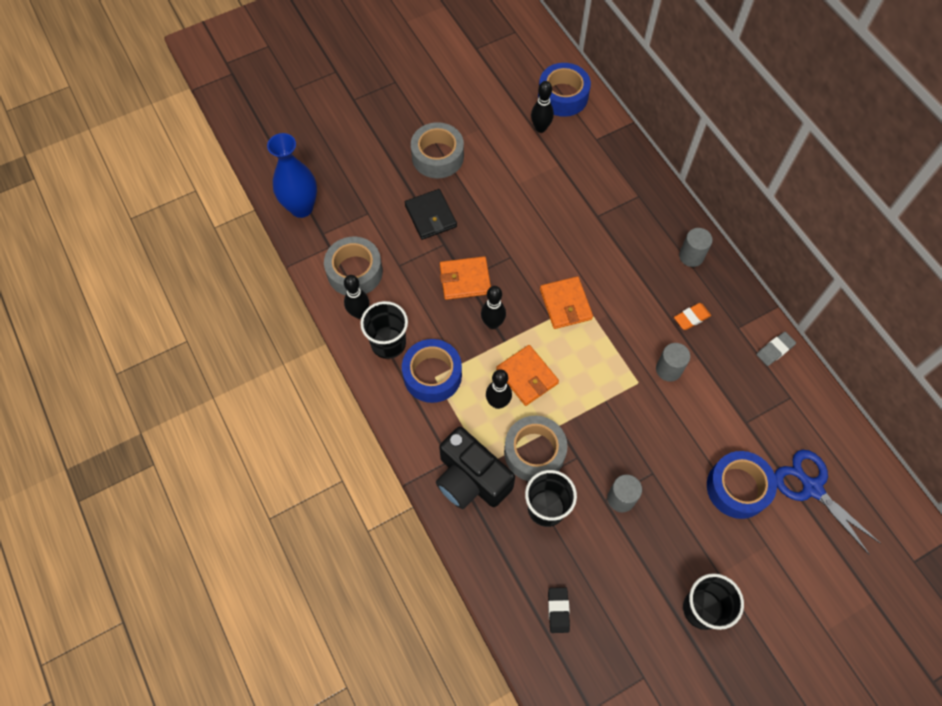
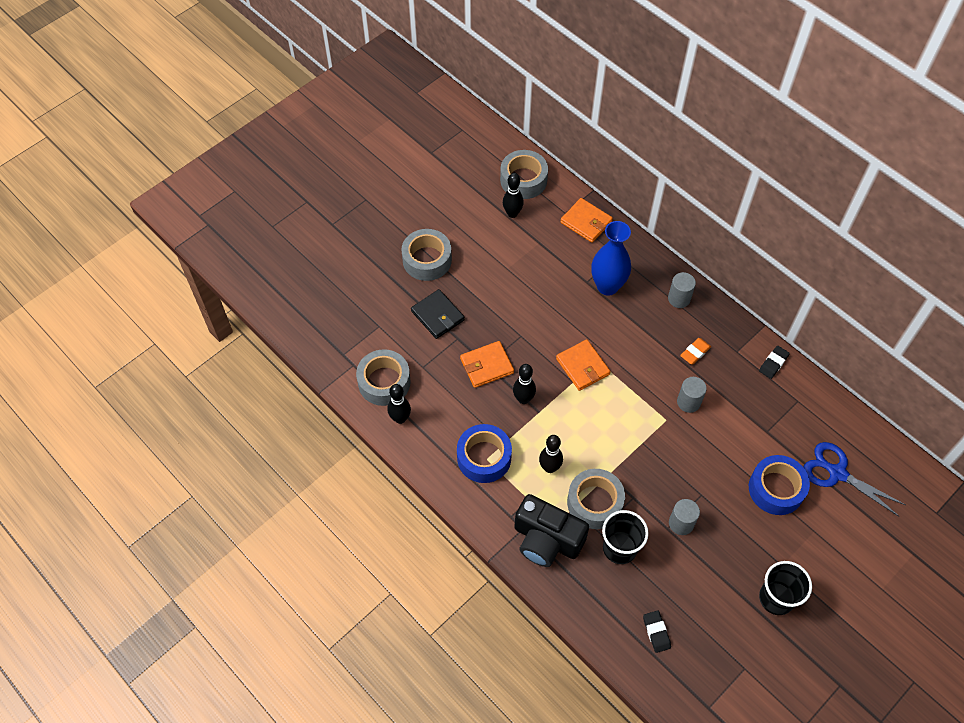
camera: 15 degrees left, 5 degrees down
blue vase [267,133,317,218] -> blue vase moved to [591,221,631,296]
black cup [360,301,408,359] -> none
orange wallet [496,345,559,406] -> orange wallet moved to [560,198,613,243]
blue tape [538,63,591,117] -> grey tape [500,150,548,199]
grey eraser [756,332,796,366] -> black eraser [759,346,790,379]

